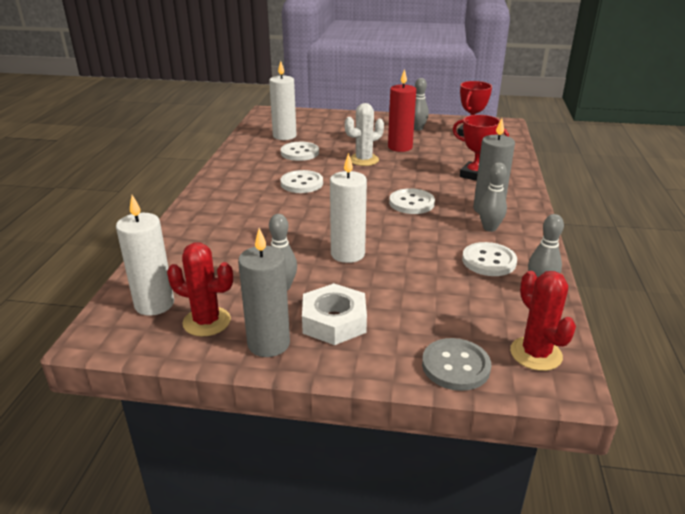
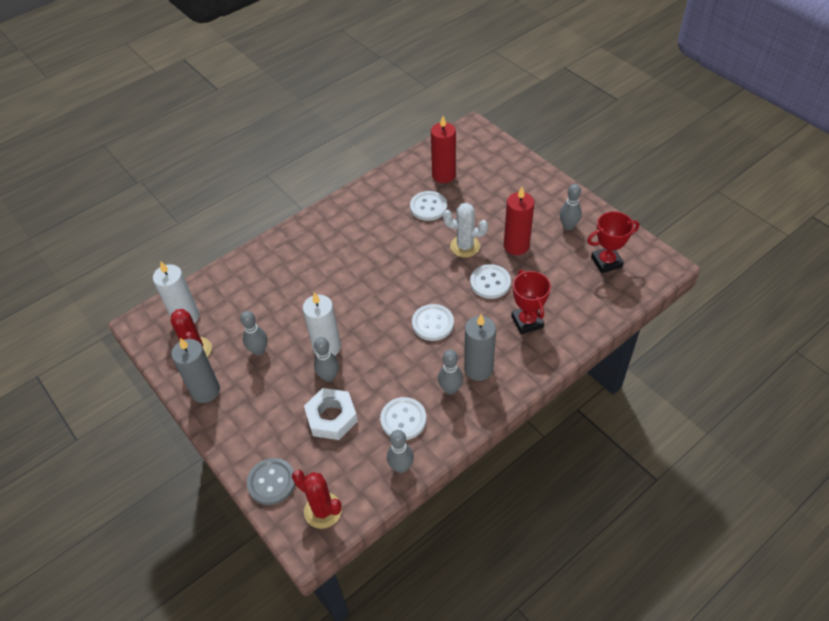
camera: 45 degrees right, 20 degrees up
white candle [269,61,297,140] -> red candle [431,116,456,183]
white button [281,170,323,193] -> white button moved to [470,264,511,299]
white nut [302,283,367,345] -> white nut moved to [304,388,358,440]
red cactus [510,271,576,371] -> red cactus turned 75 degrees counterclockwise [292,470,342,529]
none -> grey bowling pin [314,337,339,382]

